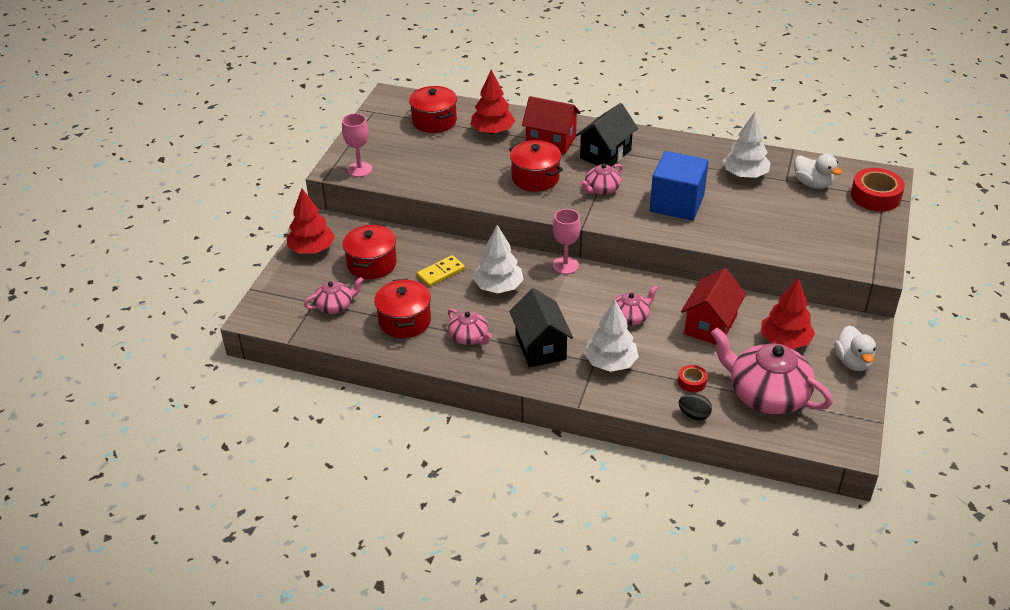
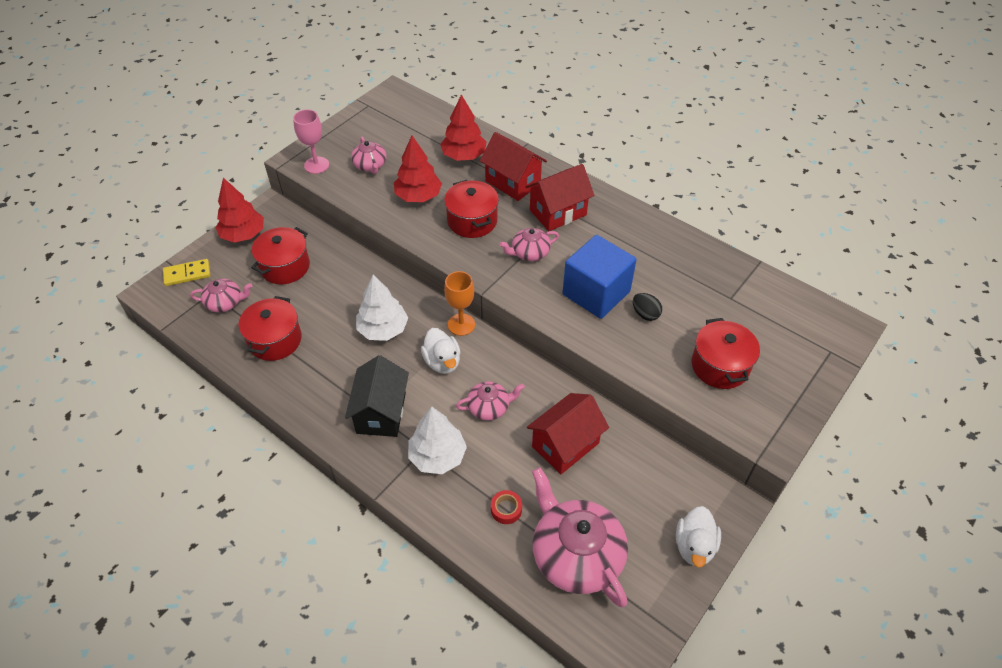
camera: 20 degrees right, 10 degrees up
red pot [409,86,457,133] -> red pot moved to [692,318,760,389]
yellow domino [417,255,465,287] -> yellow domino moved to [163,259,210,286]
pink teapot [448,309,492,345] -> pink teapot moved to [351,137,387,174]
pink goblet [553,209,581,274] -> orange goblet [444,271,475,336]
black house [575,103,638,167] -> red house [526,164,594,231]
black egg [679,394,712,420] -> black egg moved to [633,293,662,321]
white tree [723,112,771,178] -> none
red tree [761,278,815,349] -> red tree moved to [394,136,442,202]
white duck [794,154,842,189] -> white duck moved to [421,328,461,374]
red tape [851,168,905,211] -> none

